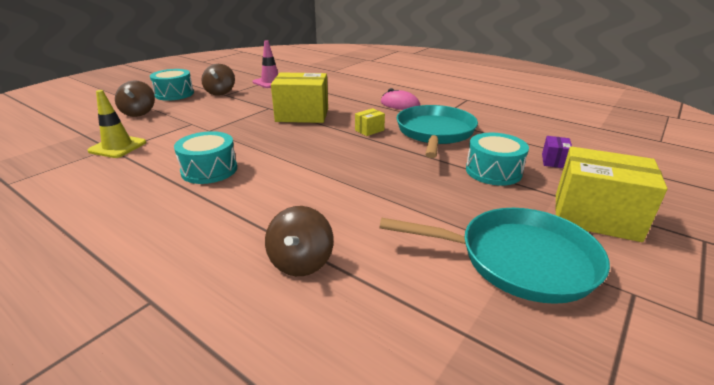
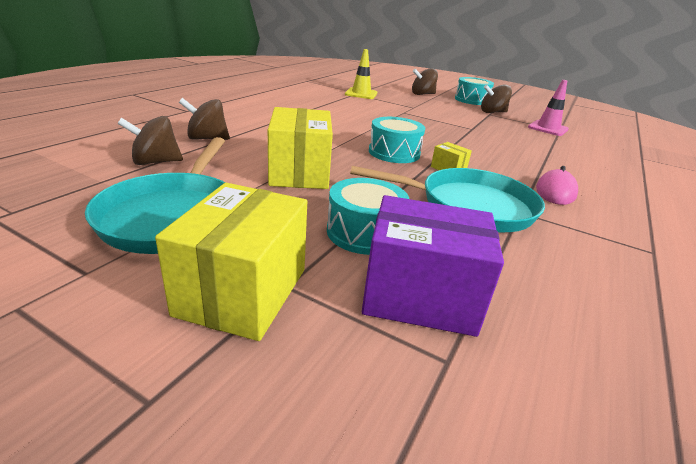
camera: 80 degrees right, 0 degrees up
turquoise drum [174,131,237,184] -> turquoise drum moved to [369,117,425,163]
yellow box [271,72,328,123] -> yellow box moved to [268,107,333,189]
purple box [542,136,572,168] -> purple box [362,195,504,337], size x2.23
none -> brown spinning top [117,116,183,165]

